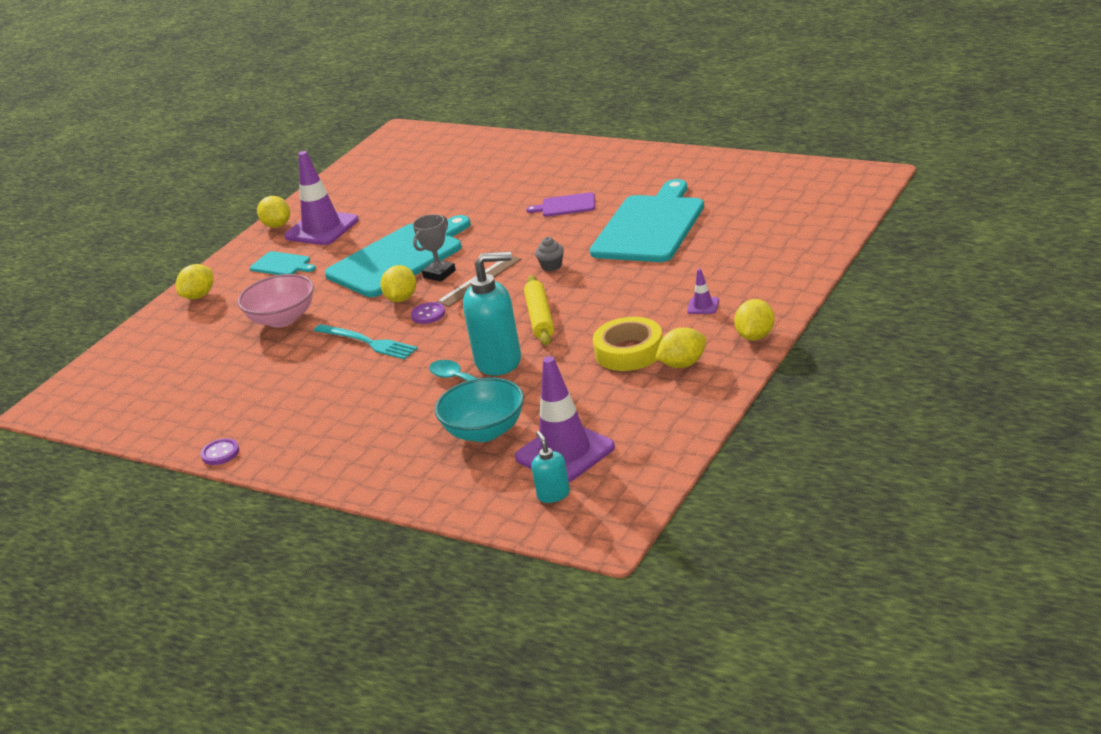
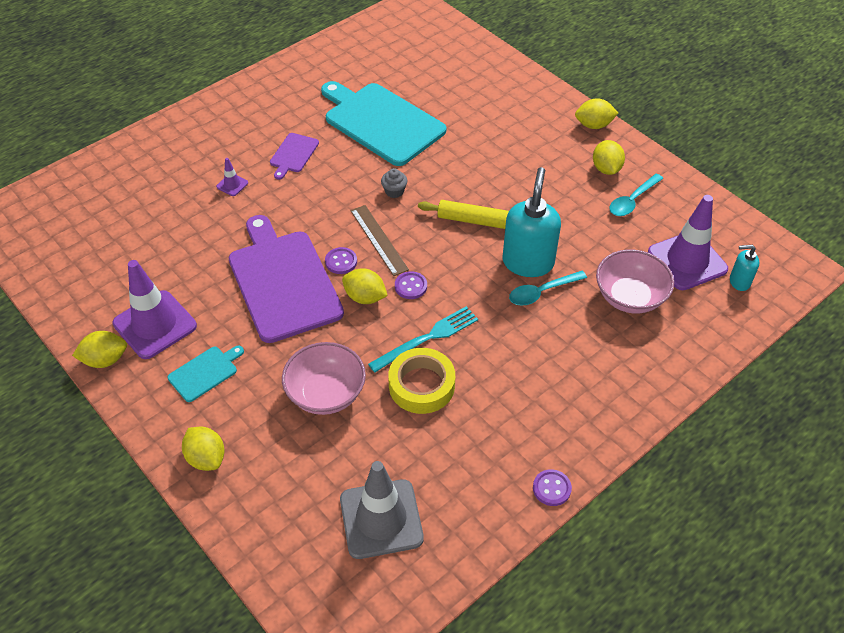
camera: 75 degrees left, 20 degrees up
turquoise cutting board [325,215,471,297] -> purple cutting board [229,215,344,343]
grey trophy [413,214,456,281] -> purple button [325,247,357,274]
turquoise bowl [435,378,524,442] -> pink bowl [596,249,674,313]
yellow tape [593,317,663,371] -> yellow tape moved to [388,348,455,414]
purple traffic cone [687,269,719,314] -> purple traffic cone moved to [216,158,248,196]
yellow lemon [734,299,775,340] -> yellow lemon turned 45 degrees counterclockwise [575,98,618,129]
none -> grey traffic cone [340,461,424,559]
none -> turquoise spoon [609,174,663,216]

